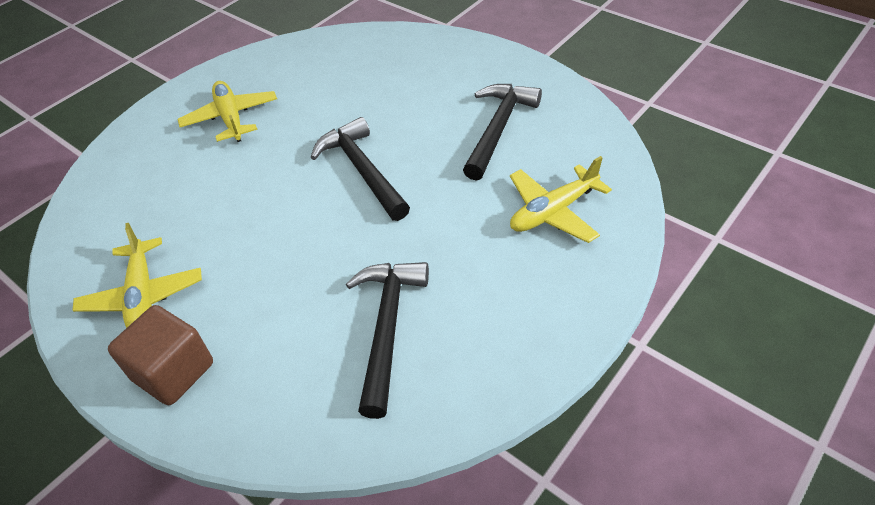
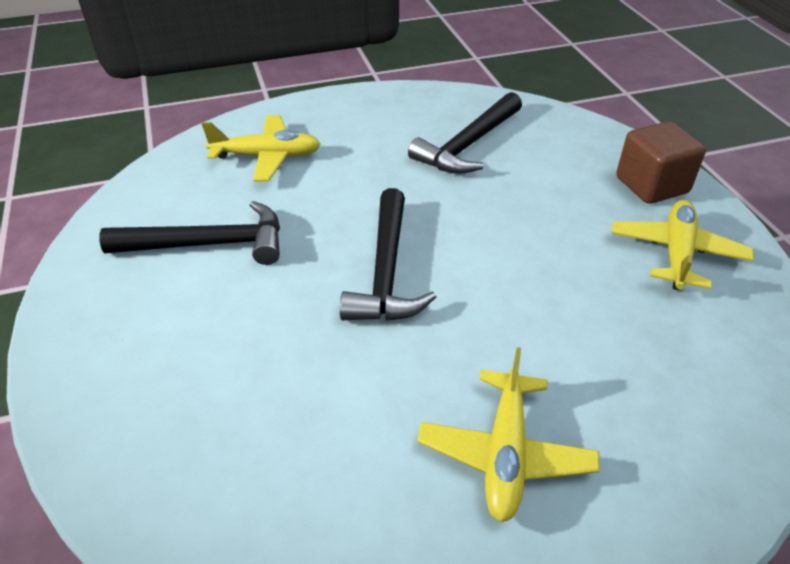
camera: 150 degrees left, 5 degrees down
black hammer [463,84,542,181] -> black hammer turned 150 degrees counterclockwise [100,201,280,265]

